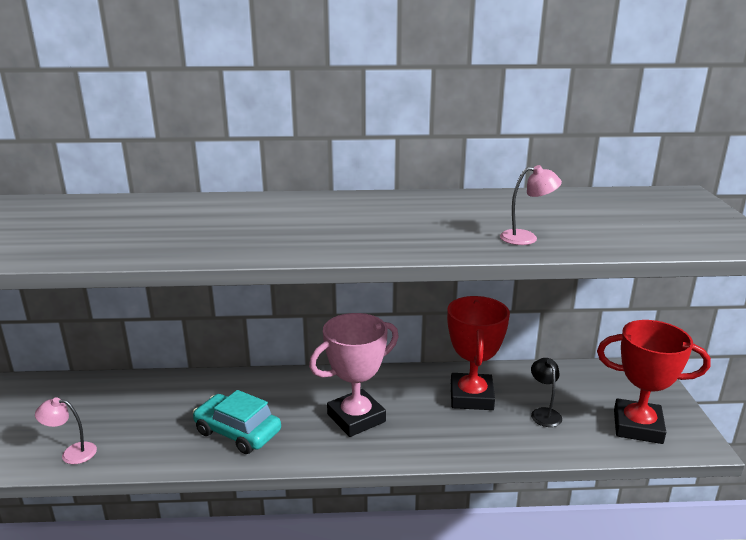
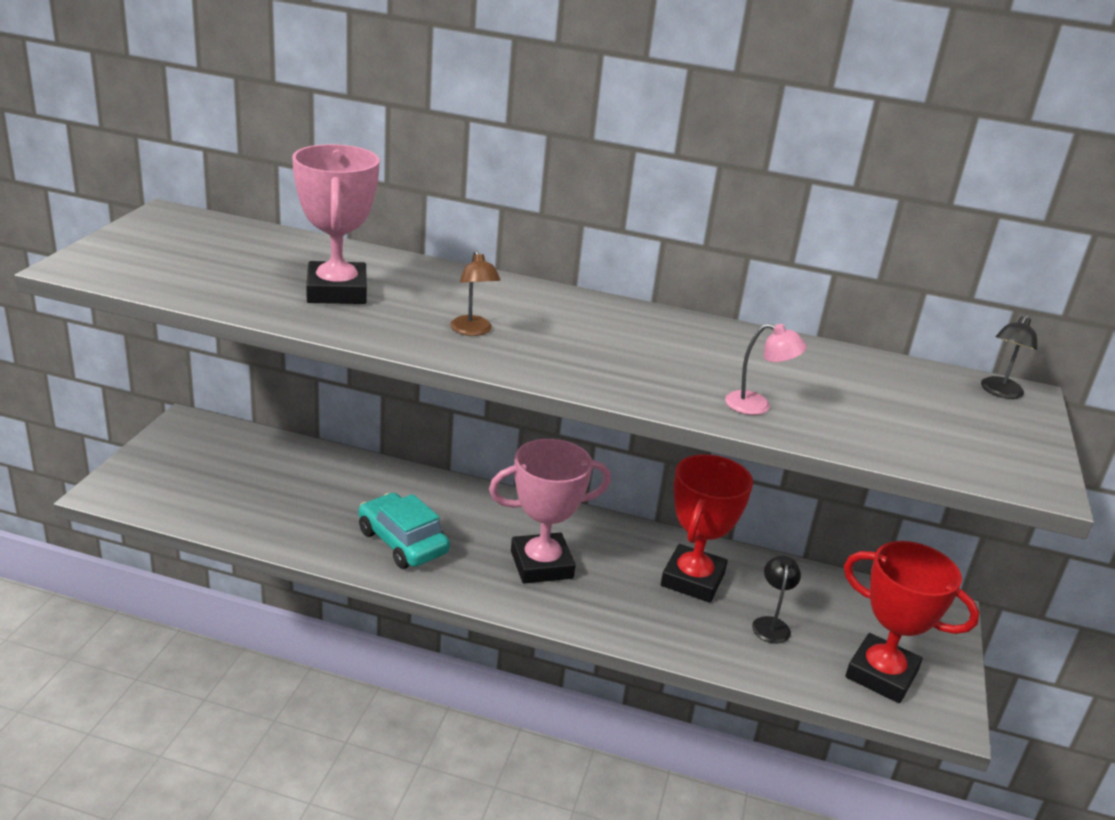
camera: 15 degrees right, 5 degrees up
pink lamp [35,397,97,464] -> none
none -> pink trophy [292,144,380,304]
none -> brown lamp [450,250,501,336]
none -> black lamp [981,314,1037,399]

